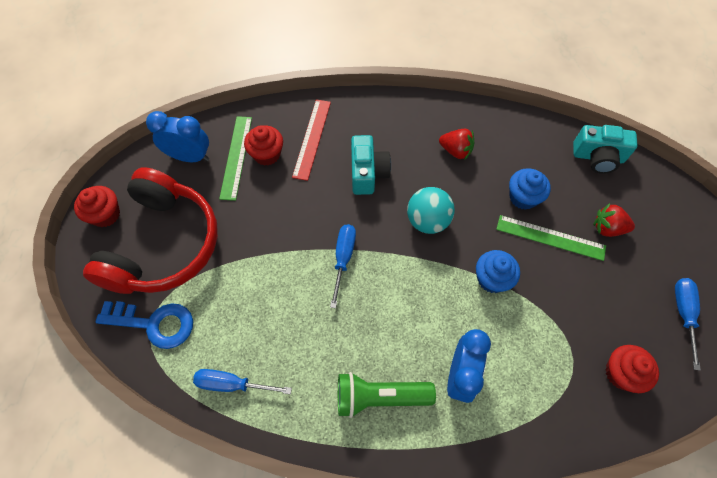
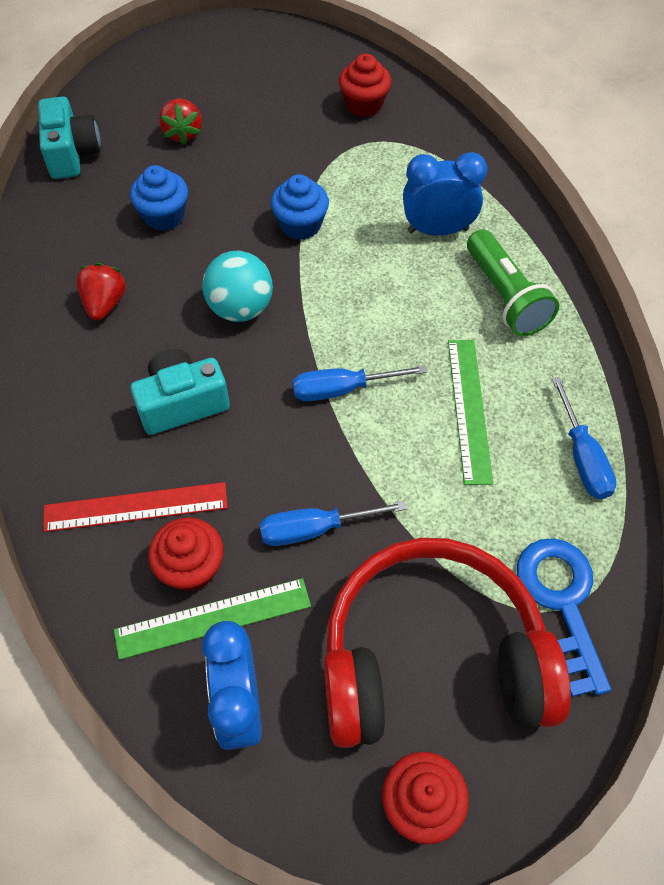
camera: 110 degrees left, 5 degrees down
green ruler [496,215,606,261] -> green ruler moved to [448,340,493,485]
blue screwdriver [675,278,701,371] -> blue screwdriver moved to [260,501,407,546]

